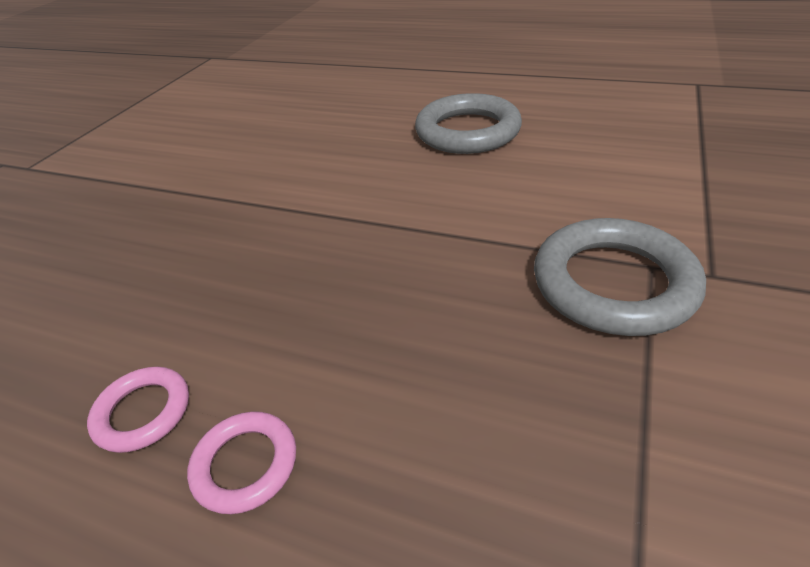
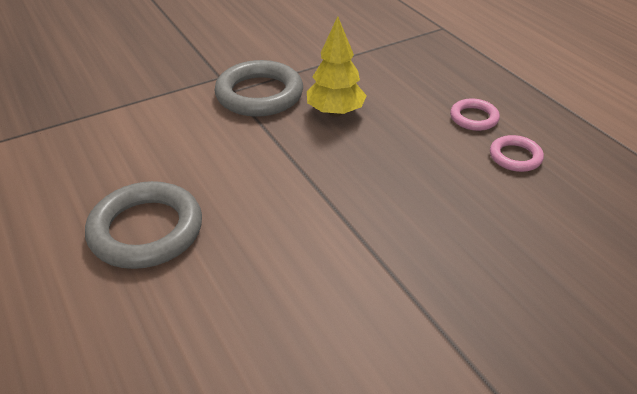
camera: 145 degrees left, 0 degrees up
none -> yellow tree [307,16,367,117]

